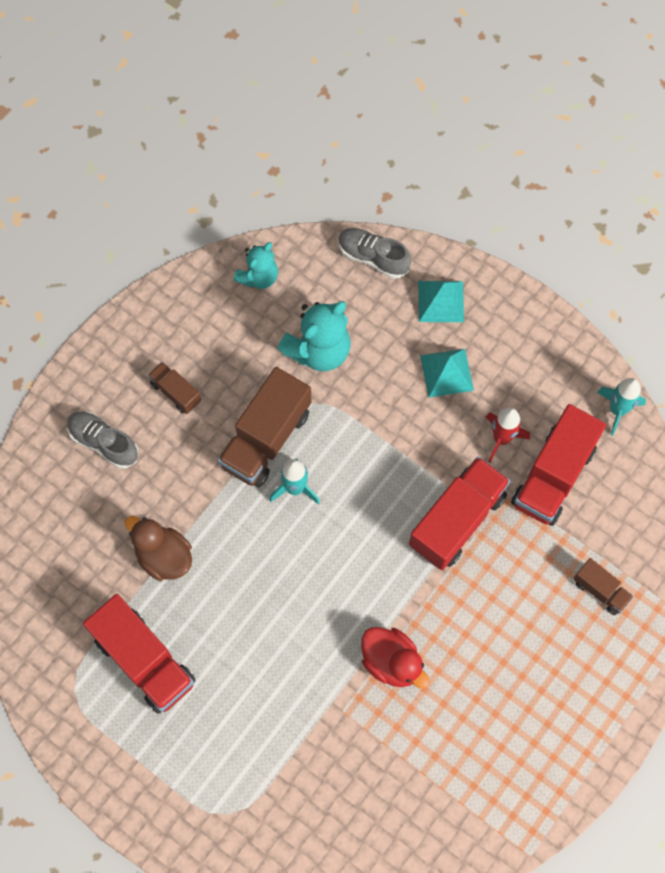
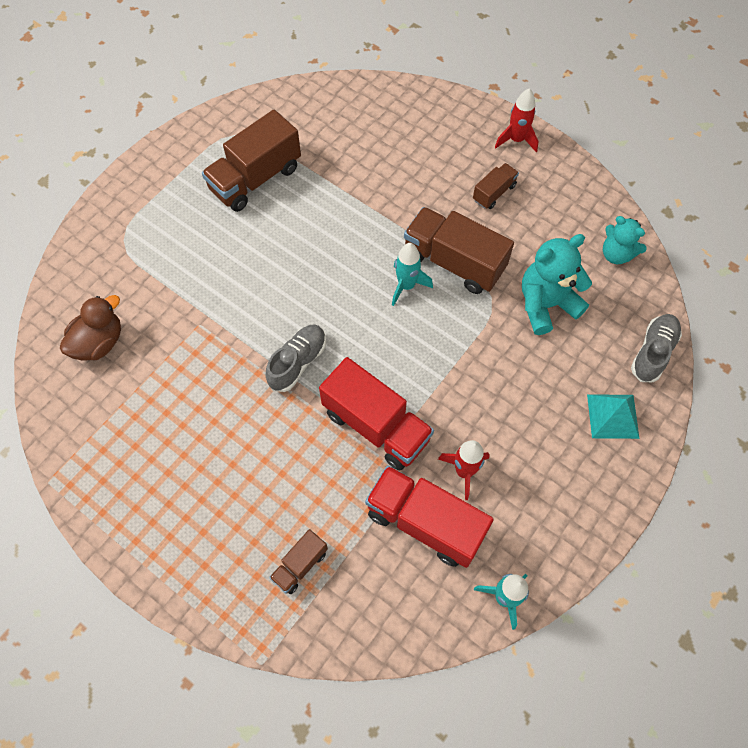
camera: 90 degrees right, 5 degrees down
grey shoe [67,411,139,469] -> grey shoe moved to [266,324,326,392]
red truck [83,594,195,714] -> brown truck [202,110,301,212]
brown duck [125,516,192,581] -> brown duck moved to [60,295,121,361]
turquoise teddy bear [278,301,351,371] -> turquoise teddy bear turned 105 degrees clockwise [522,234,592,335]
red duck [361,627,430,688] -> none
turquoise pyramid [420,349,474,397] -> none
none -> red rocket [495,88,538,152]

